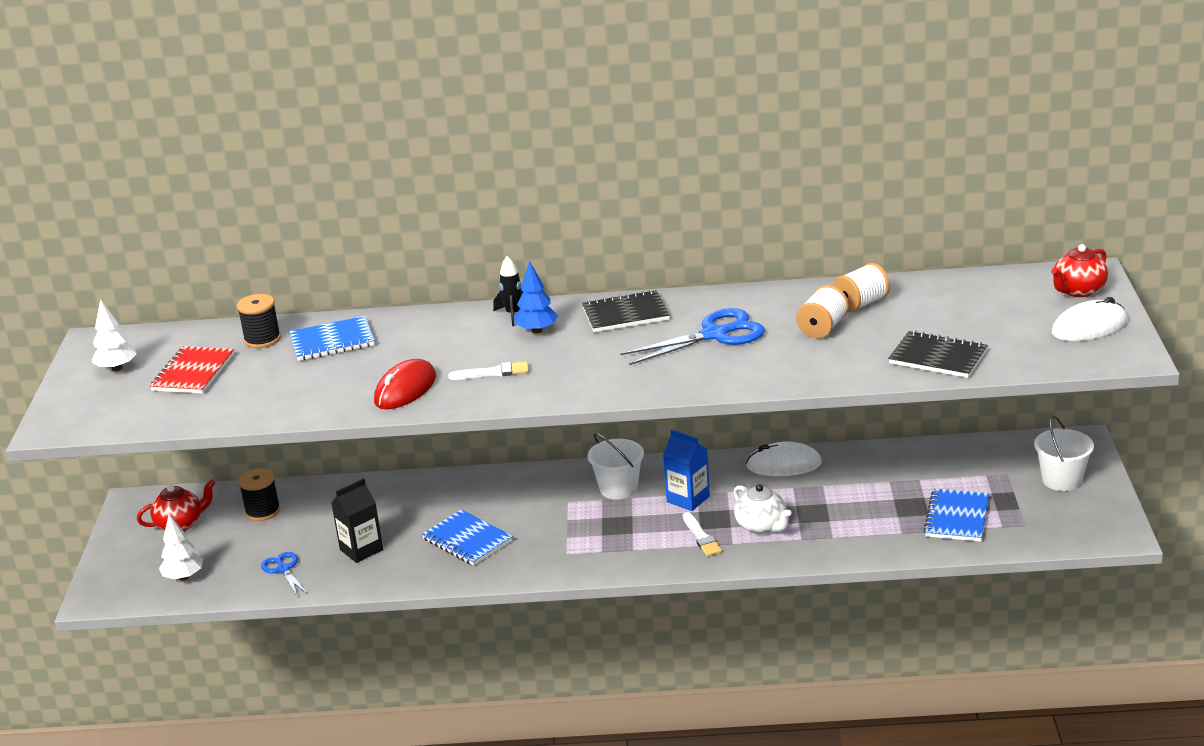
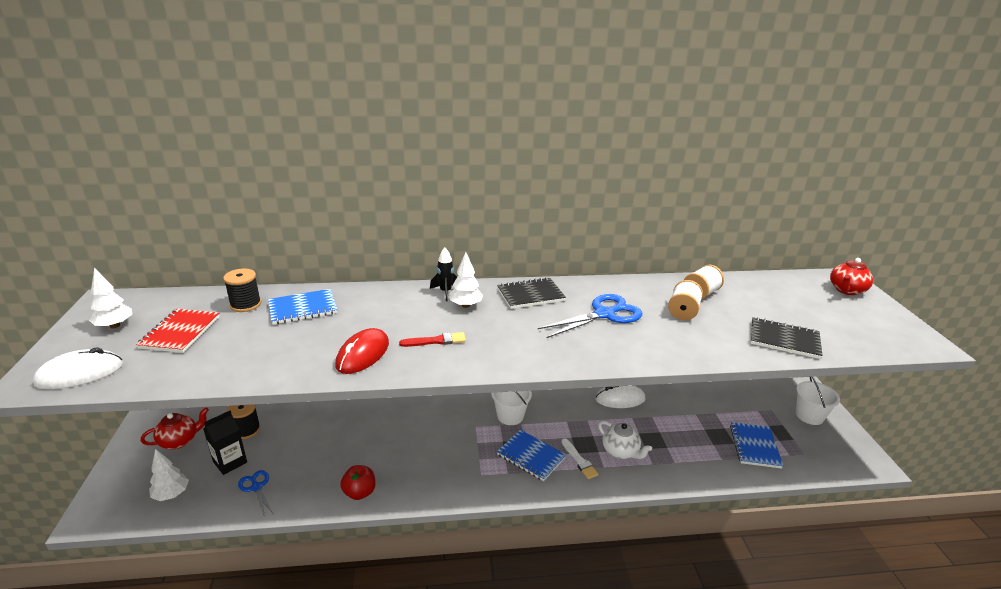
camera: 10 degrees left, 0 degrees up
black carton [331,478,383,563] -> black carton moved to [203,411,247,475]
blue notebook [422,509,513,566] -> blue notebook moved to [497,430,566,481]
white brush [448,361,529,380] -> red brush [399,332,466,347]
blue tree [514,261,558,333] -> white tree [449,252,483,308]
blue carton [663,430,710,511] -> none
white mouse [1052,297,1127,341] -> white mouse moved to [33,348,123,390]
none -> red apple [340,465,376,500]

